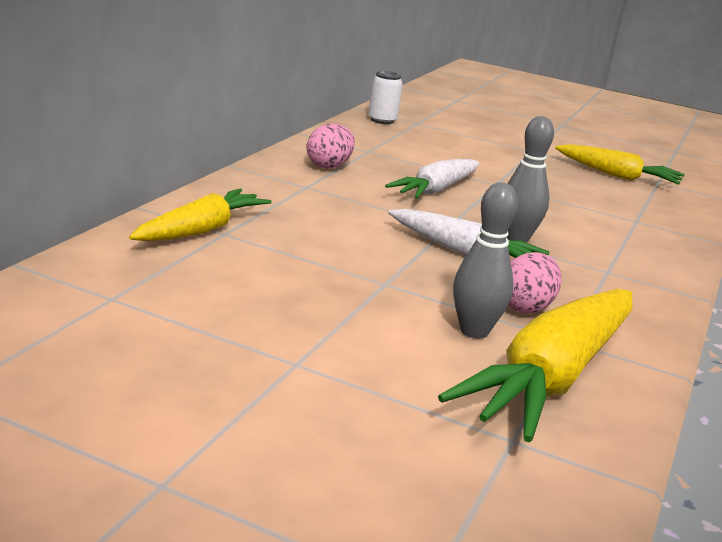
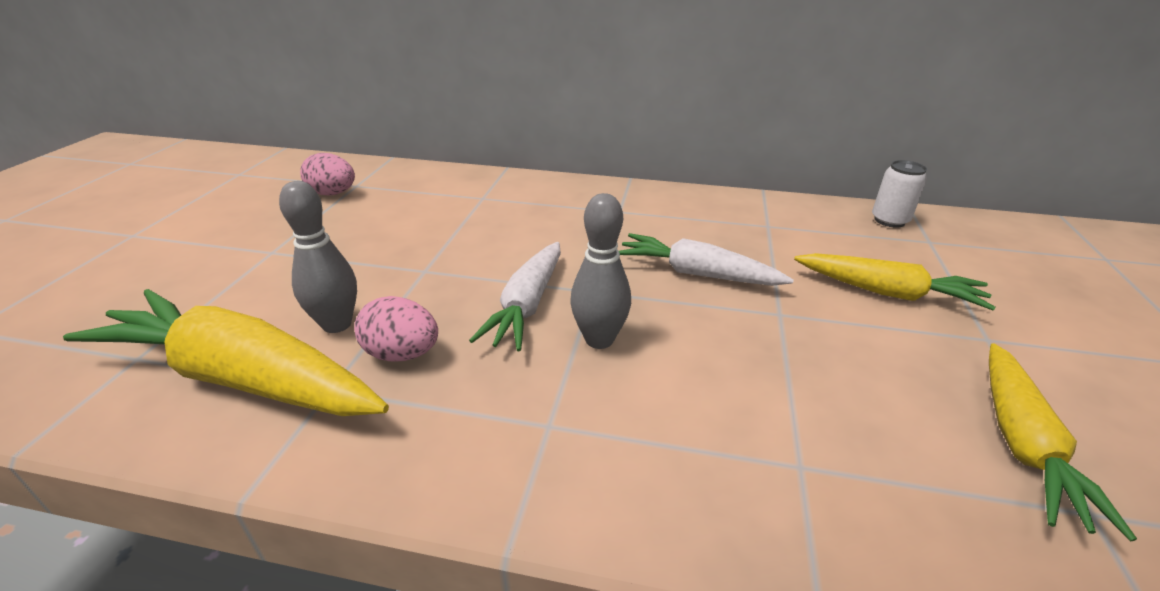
camera: 80 degrees right, 10 degrees up
yellow carrot [129,189,272,241] -> yellow carrot moved to [794,253,996,310]
pink egg [306,124,355,169] -> pink egg moved to [300,153,355,195]

